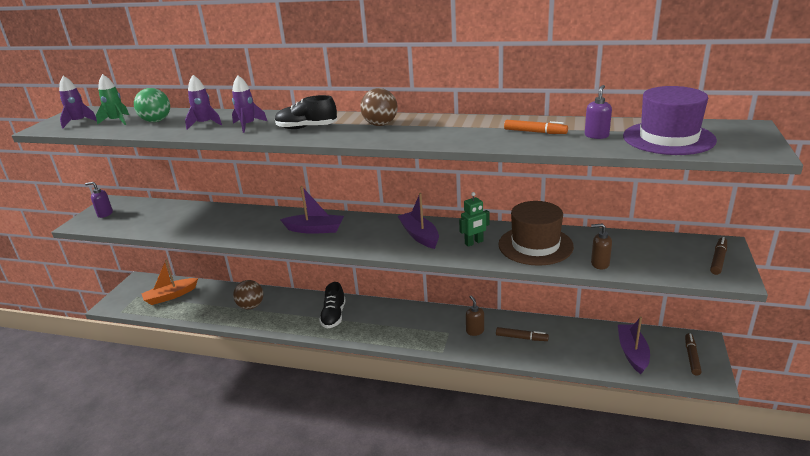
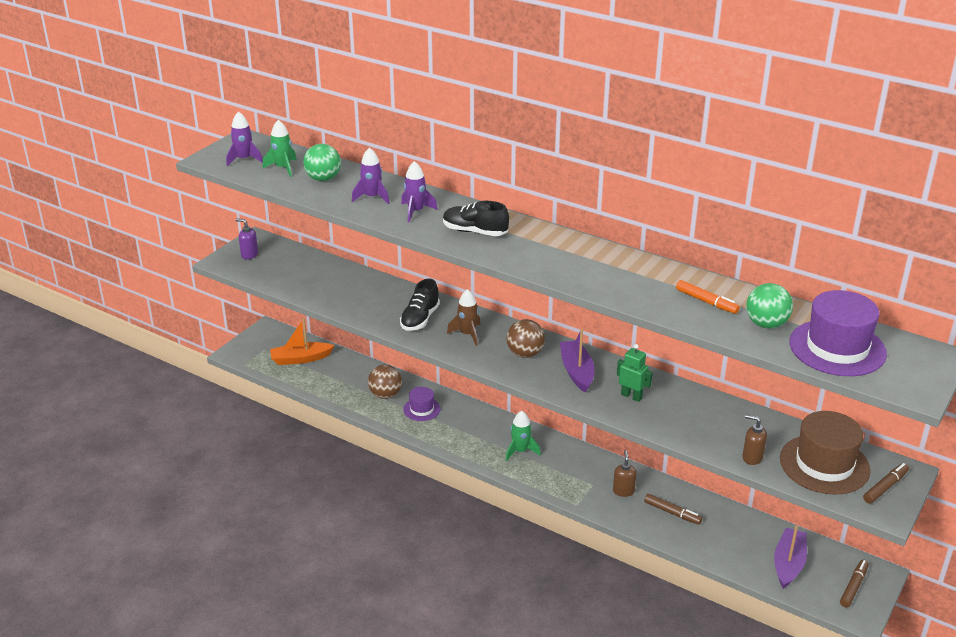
camera: 15 degrees right, 5 degrees up
purple boat [280,186,344,234] -> brown rocket [447,289,481,346]
black shoe [319,282,346,329] -> black shoe moved to [400,279,440,331]
brown ball [360,88,398,126] -> brown ball moved to [507,319,545,358]
green robot [459,192,489,247] -> green robot turned 135 degrees counterclockwise [617,344,653,402]
brown hat [498,201,574,266] -> brown hat moved to [780,411,871,495]
purple soap dispenser [585,85,612,139] -> green ball [746,283,793,329]
none -> purple hat [403,387,441,421]
none -> green rocket [506,411,541,461]

